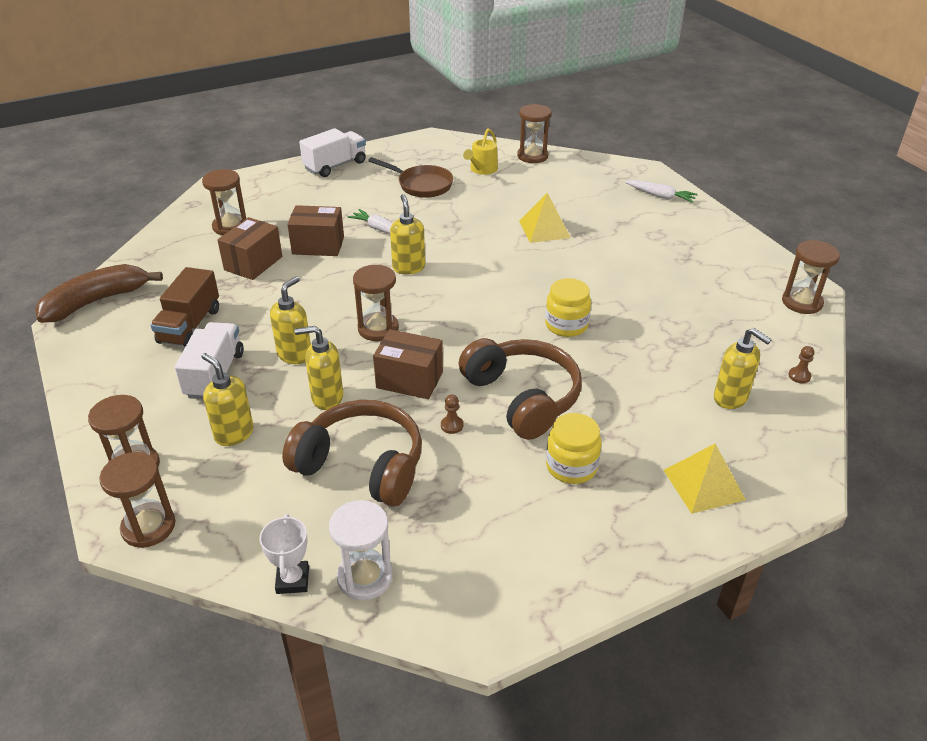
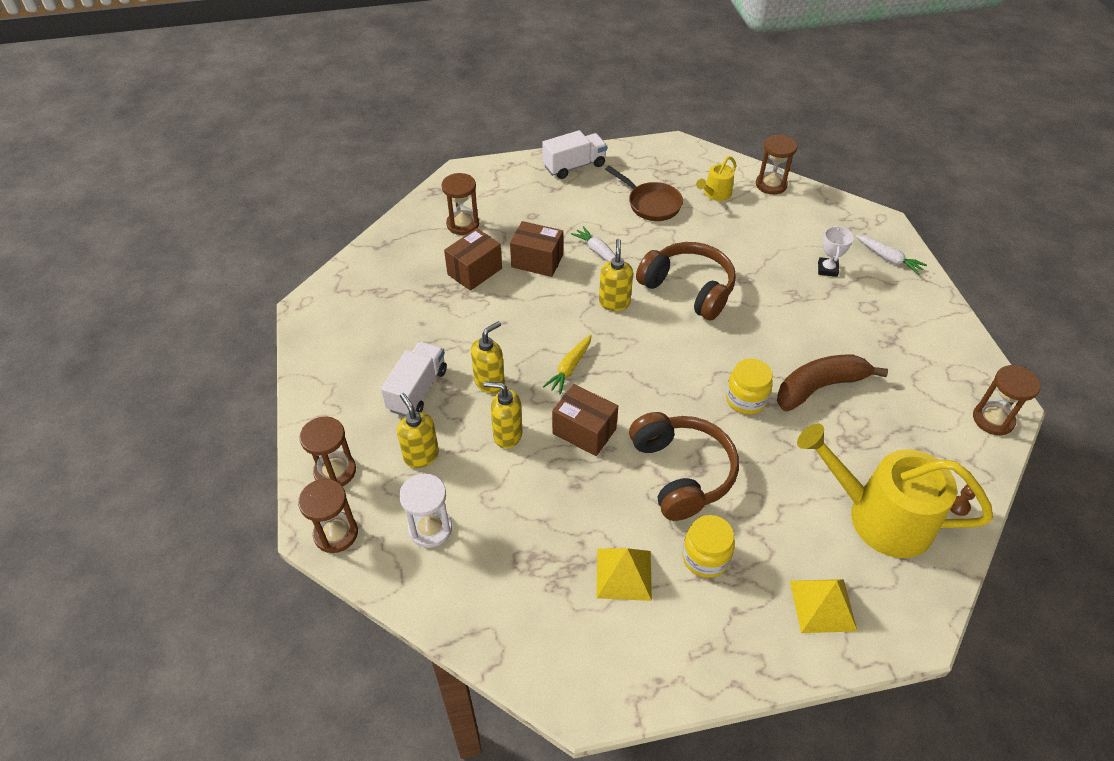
camera: 15 degrees right, 10 degrees up
brown banana [35,264,163,323] -> brown banana moved to [777,354,888,411]
brown truck [150,267,219,347] -> none
white trophy [260,514,309,594] -> white trophy moved to [818,226,854,277]
brown headphones [282,400,422,507] -> brown headphones moved to [636,242,736,320]
white hourglass [329,500,393,600] -> white hourglass moved to [399,474,452,548]
brown hourglass [353,265,399,341] -> yellow carrot [543,334,592,394]
brown pawn [441,395,463,434] -> none
yellow pyramid [519,193,571,243] -> yellow pyramid moved to [596,548,652,601]
yellow soap dispenser [714,328,772,409] -> yellow watering can [797,423,993,558]

